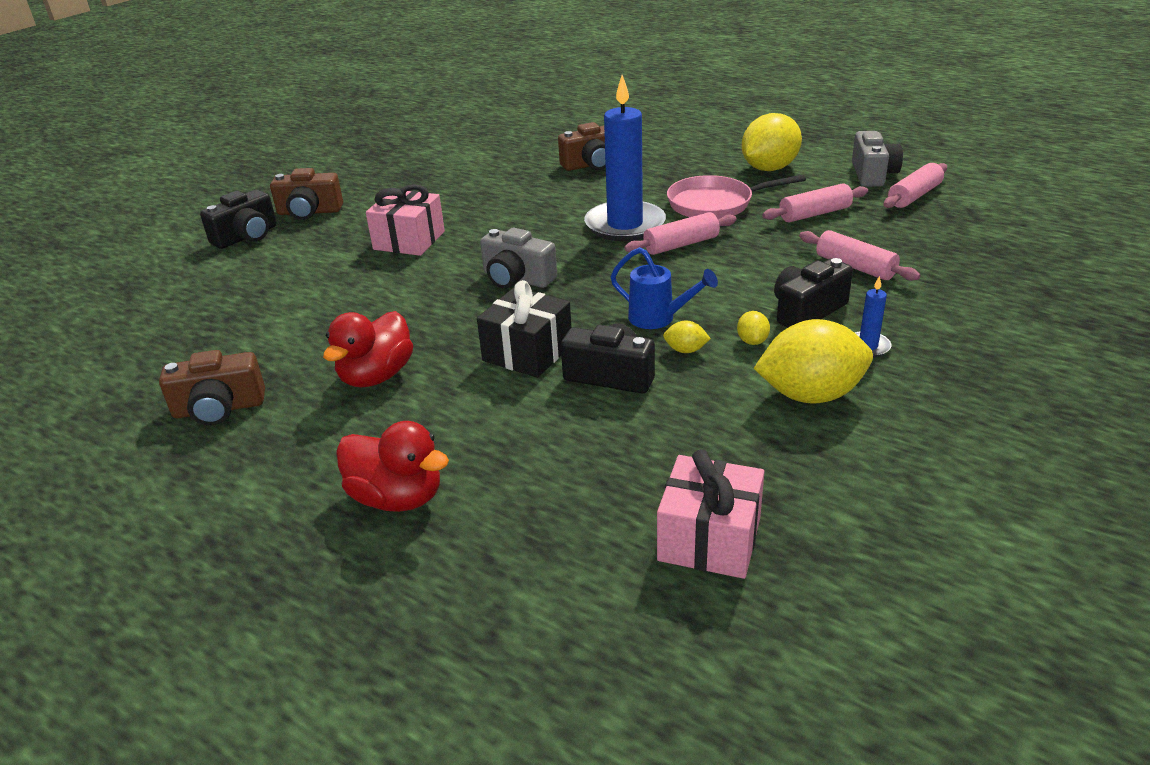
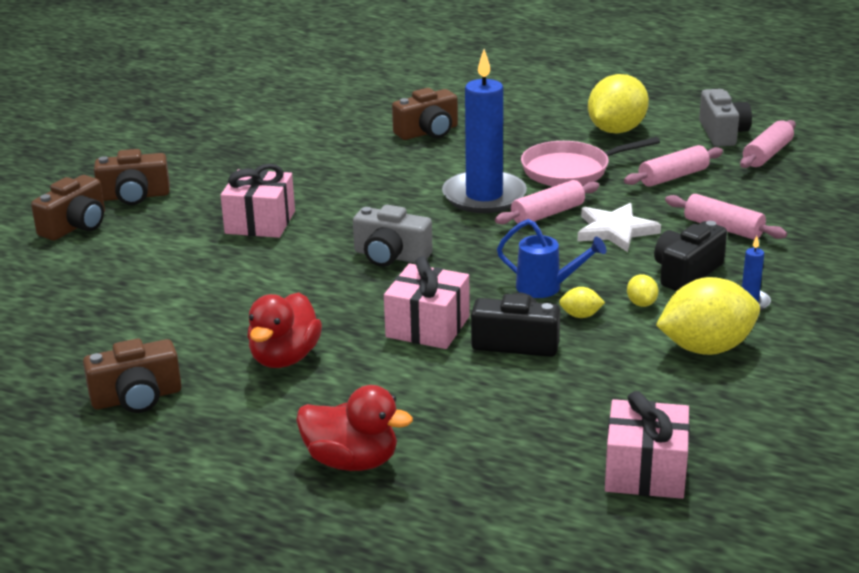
camera: 10 degrees left, 5 degrees down
black camera [200,190,277,249] -> brown camera [31,175,105,241]
black gift [477,280,572,378] -> pink gift [384,256,470,349]
none -> white star [578,203,661,252]

